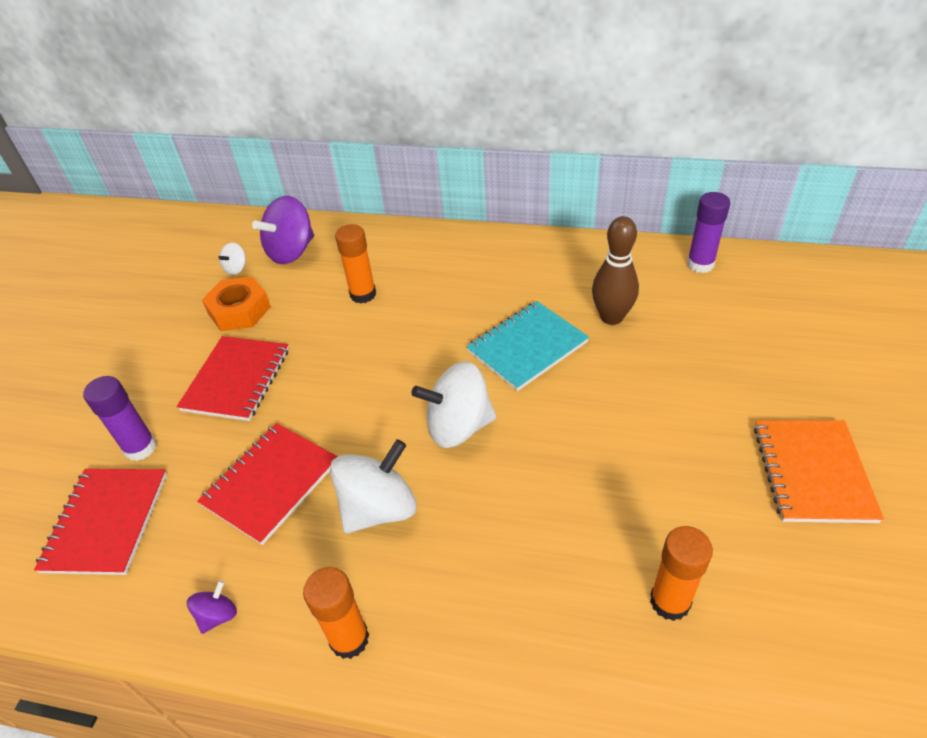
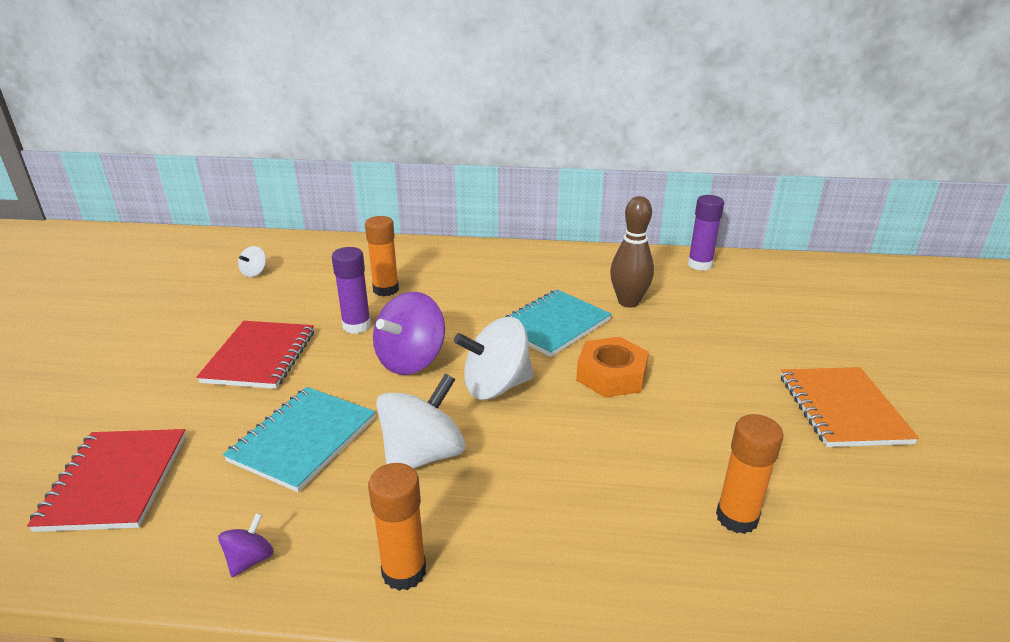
camera: 10 degrees left, 15 degrees down
purple glue stick [83,376,157,461] -> purple glue stick moved to [332,247,371,334]
red notebook [197,423,338,545] -> turquoise notebook [223,387,375,492]
orange nut [202,276,271,331] -> orange nut moved to [576,337,649,398]
purple spinning top [252,196,314,264] -> purple spinning top moved to [373,292,445,375]

